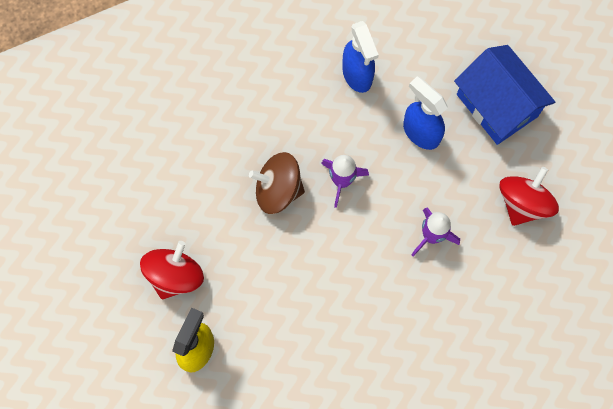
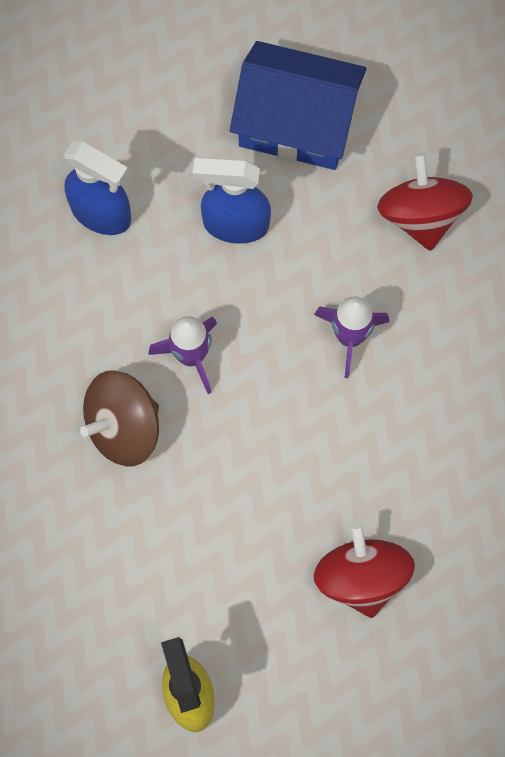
camera: 40 degrees left, 0 degrees up
red spinning top [140,241,204,299] -> red spinning top moved to [314,523,415,618]

